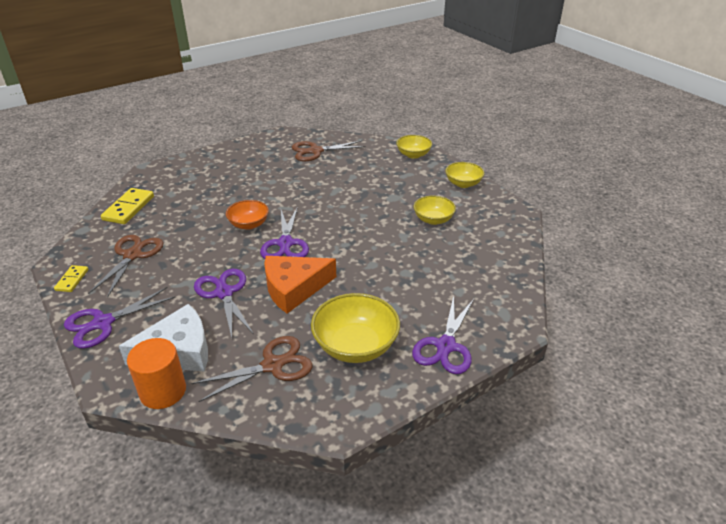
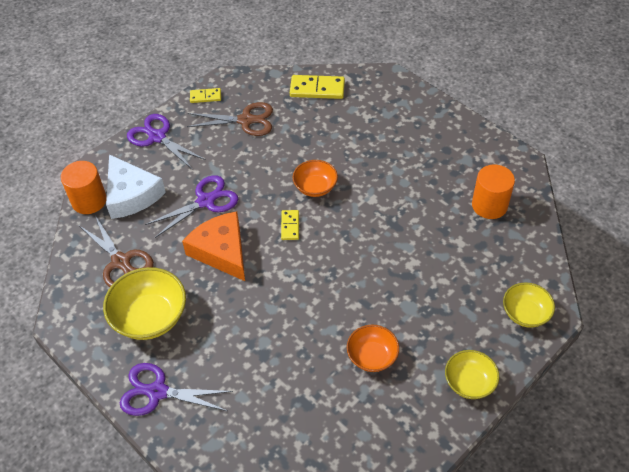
camera: 80 degrees right, 15 degrees up
purple scissors [260,207,309,259] -> yellow domino [281,210,299,240]
brown scissors [292,141,366,161] -> orange cylinder [472,164,515,219]
yellow bowl [414,195,456,225] -> orange bowl [347,325,399,372]

